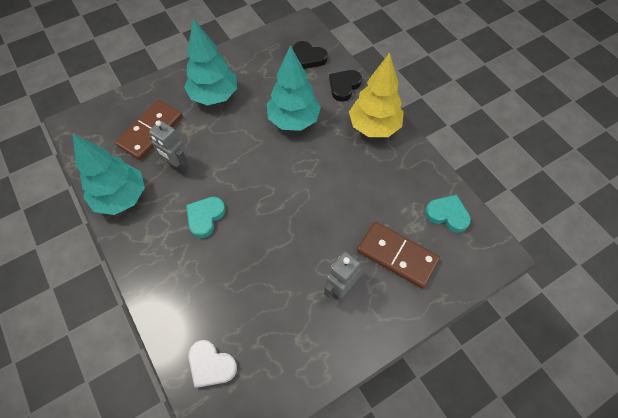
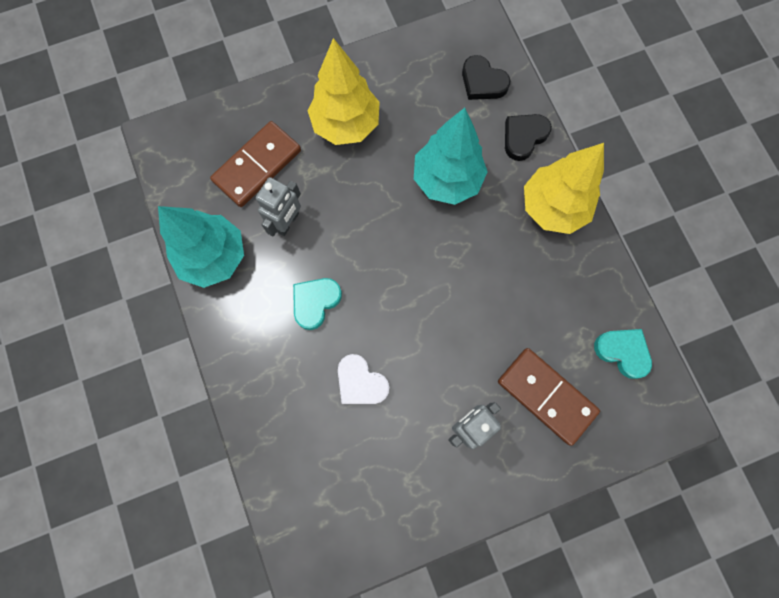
camera: 10 degrees right, 15 degrees up
grey robot [149,120,189,173] -> grey robot turned 105 degrees counterclockwise [256,177,301,237]
turquoise tree [184,18,237,105] -> yellow tree [307,38,380,145]
white heart [188,340,237,388] -> white heart moved to [338,354,389,404]

